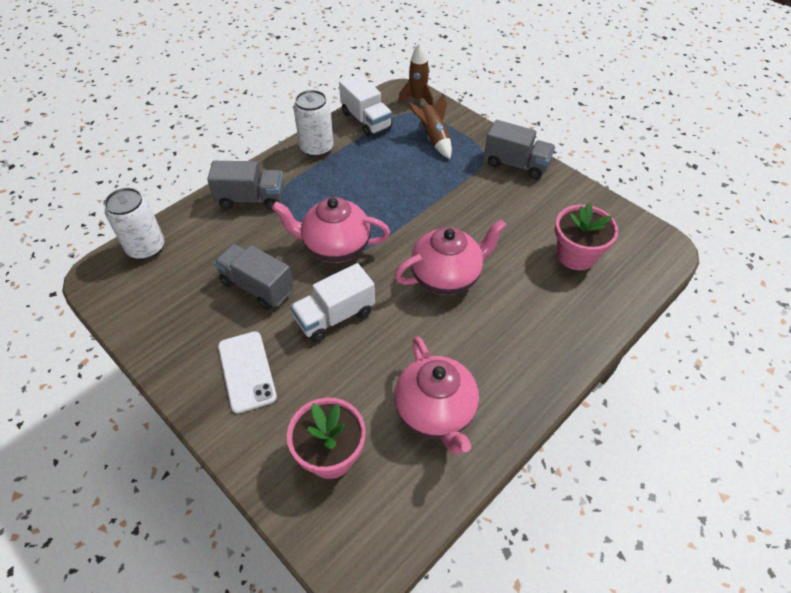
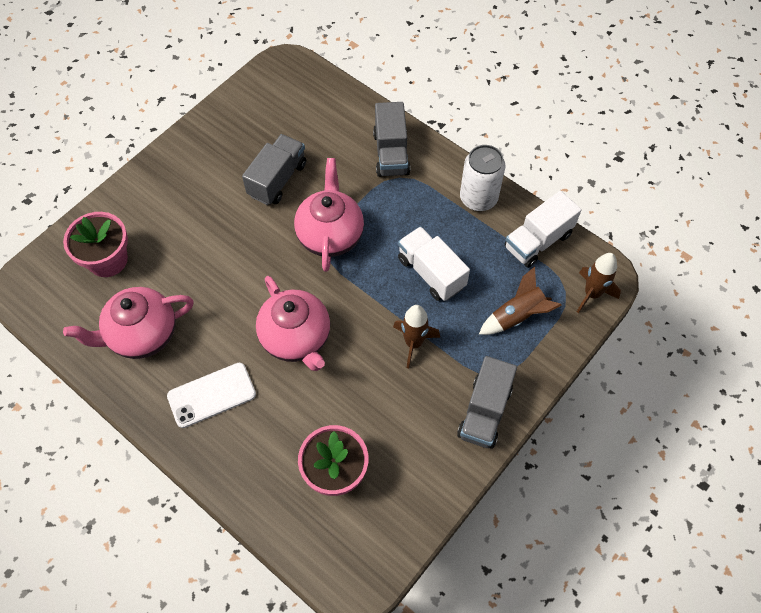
camera: 85 degrees right, 10 degrees up
white can [104,188,164,260] -> none
white phone [218,331,277,413] -> white phone moved to [167,363,256,428]
white truck [290,263,375,342] -> white truck moved to [398,226,470,301]
none -> brown rocket [393,305,440,368]

